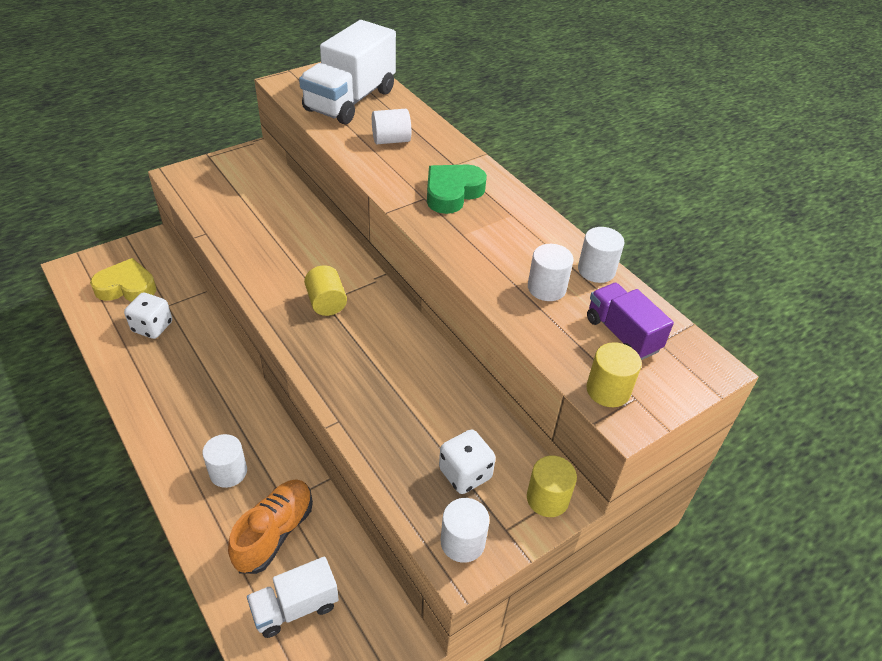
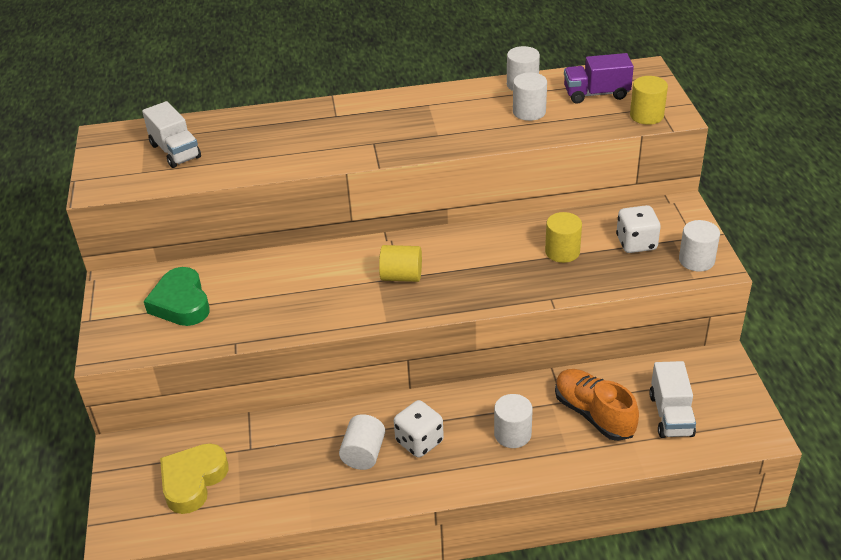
camera: 60 degrees left, 5 degrees down
white dice [124,293,172,339] -> white dice moved to [394,400,444,458]
white truck [299,20,396,124] -> white truck [142,101,201,168], size x0.56
white cylinder [372,109,411,144] -> white cylinder moved to [339,414,385,470]
green heart [427,165,487,214] -> green heart moved to [144,267,210,326]
yellow cylinder [527,455,577,517] -> yellow cylinder moved to [545,212,582,263]

